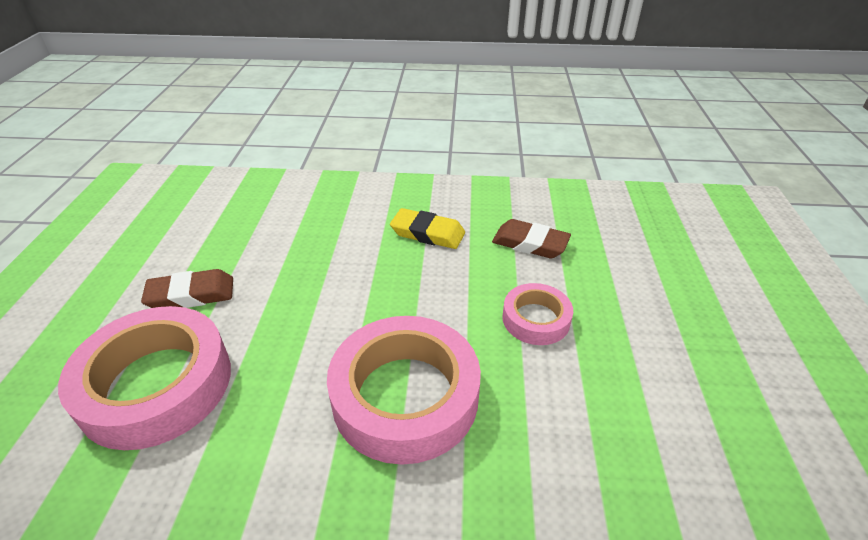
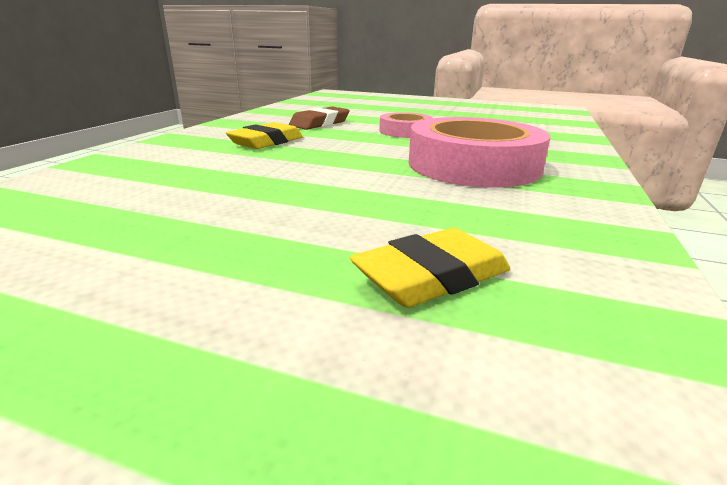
camera: 75 degrees left, 15 degrees down
pink tape [58,306,231,450] -> yellow eraser [350,228,510,307]
brown eraser [141,269,233,308] -> none

